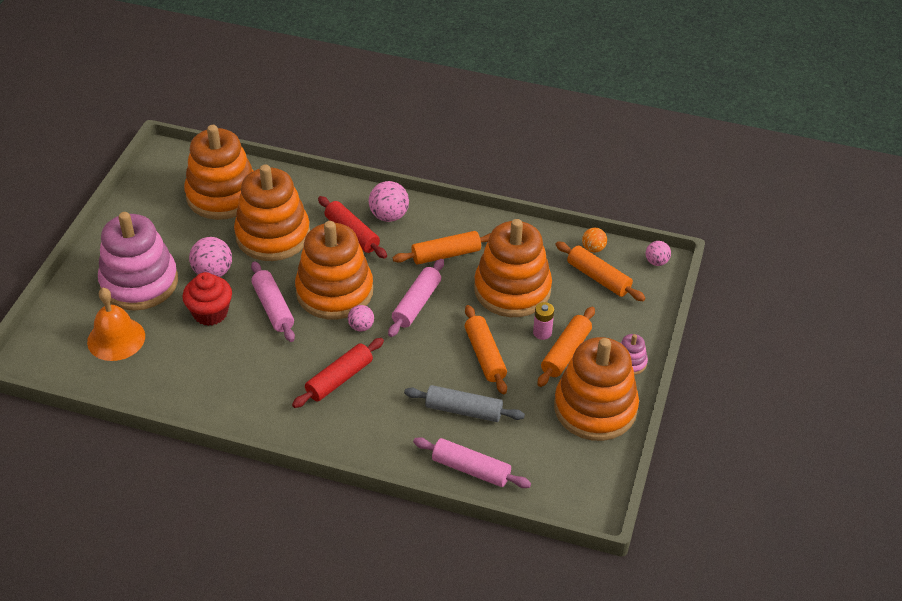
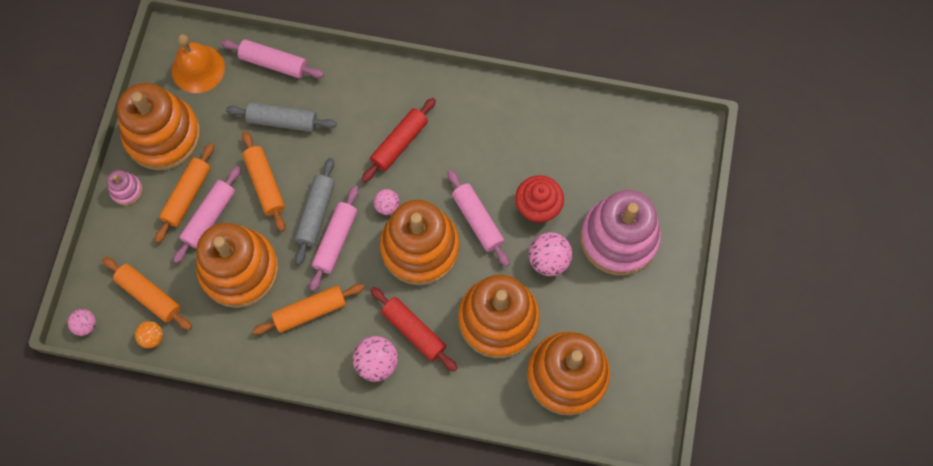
camera: 175 degrees right, 25 degrees up
orange bell [87,288,145,361] -> orange bell moved to [172,34,225,93]
pink battery [533,302,554,340] -> pink rolling pin [173,166,241,263]
none -> grey rolling pin [295,158,335,265]

